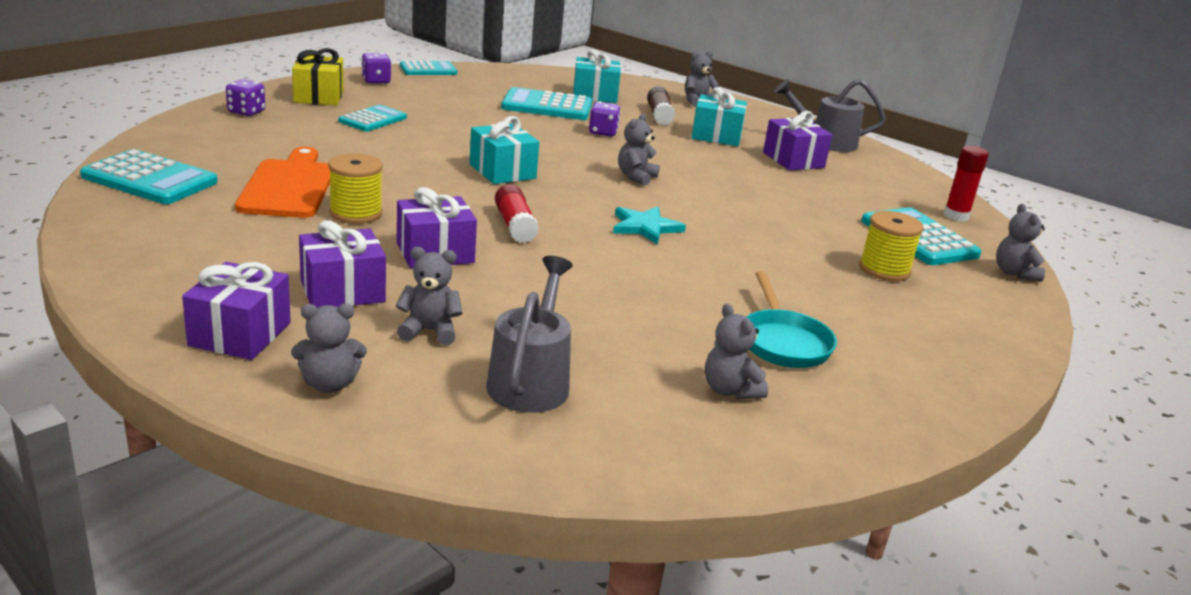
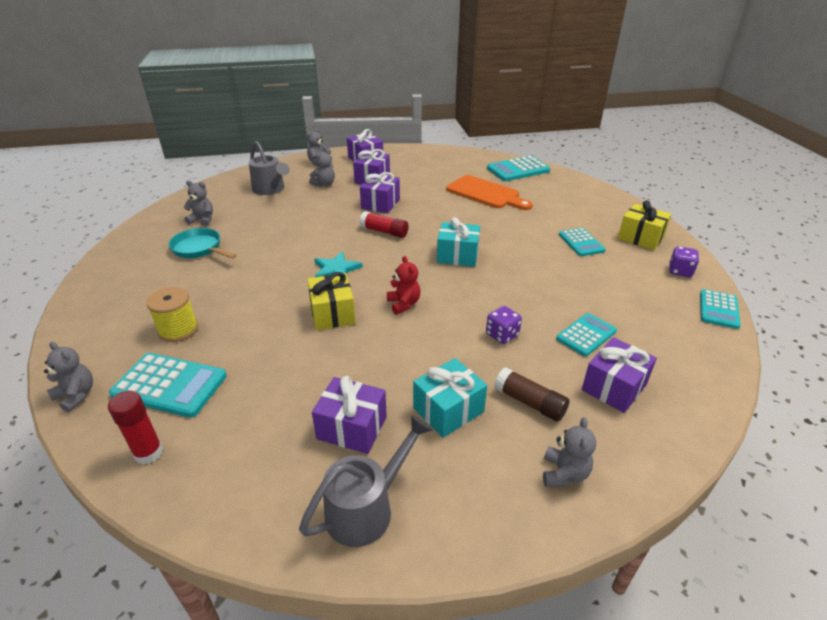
camera: 135 degrees right, 10 degrees up
purple dice [226,79,265,116] -> none
yellow spool [328,153,383,224] -> none
turquoise calculator [501,87,592,120] -> turquoise calculator [556,313,617,356], size x0.65
turquoise gift [573,49,621,103] -> purple gift [582,337,657,413]
grey teddy bear [618,114,660,186] -> red teddy bear [387,256,421,314]
none -> yellow gift [307,272,356,330]

